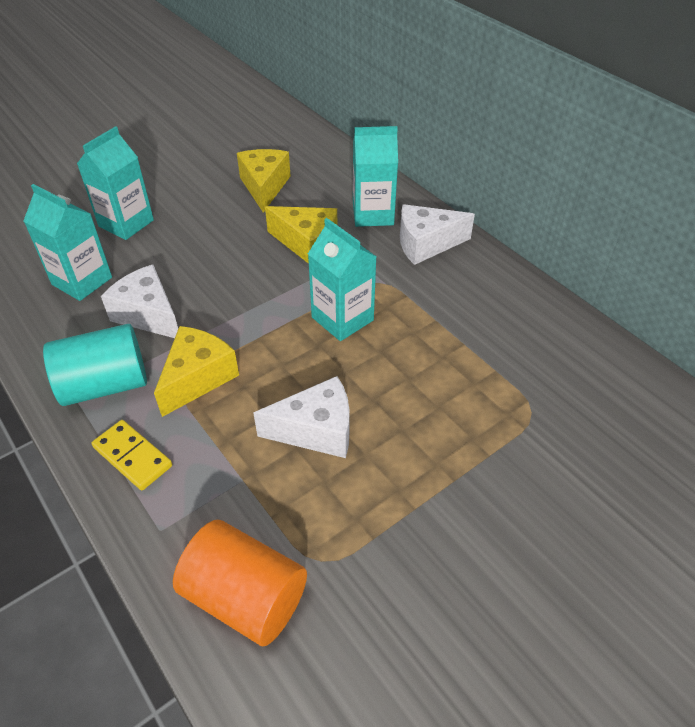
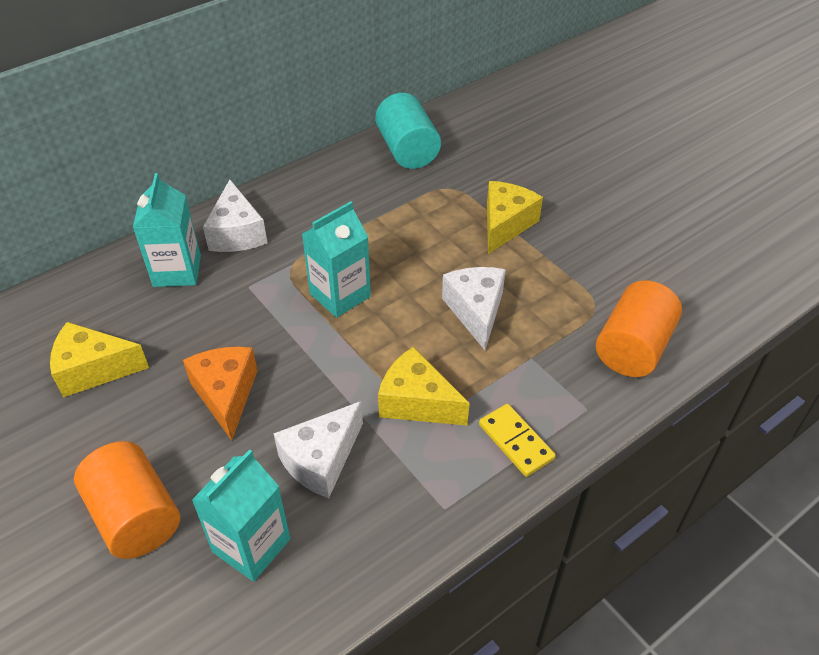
camera: 90 degrees left, 0 degrees up
turquoise cylinder [43,324,147,406] -> turquoise cylinder moved to [375,93,441,169]
turquoise carton [77,126,154,240] -> orange cylinder [74,441,180,559]
yellow domino [91,420,172,491] -> yellow domino turned 75 degrees counterclockwise [479,404,556,477]
yellow cheese [265,206,337,264] -> yellow cheese moved to [487,181,543,254]
none -> orange cheese [183,347,258,441]

